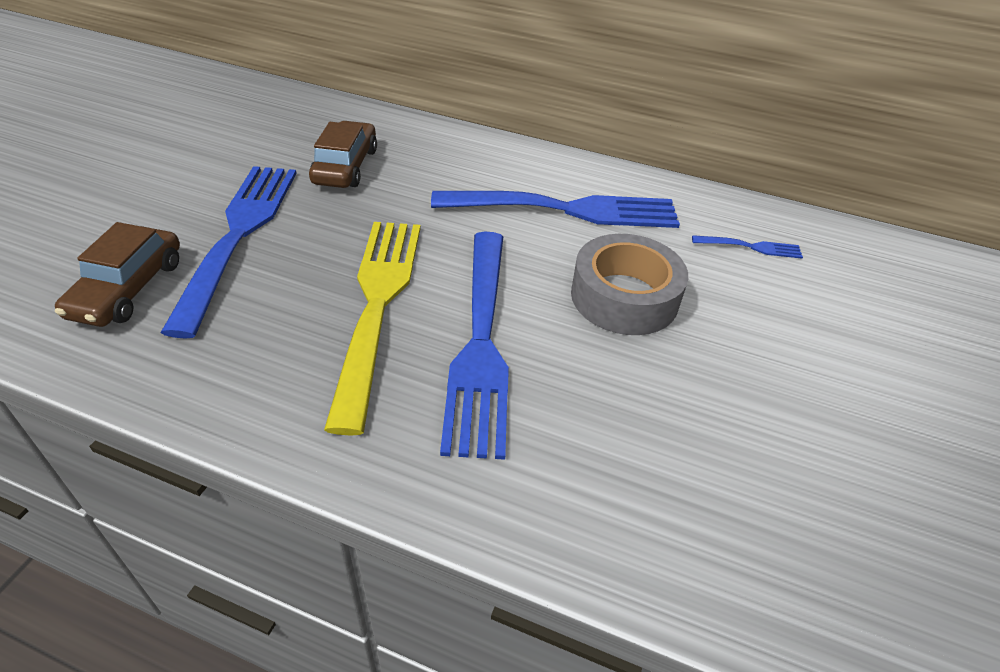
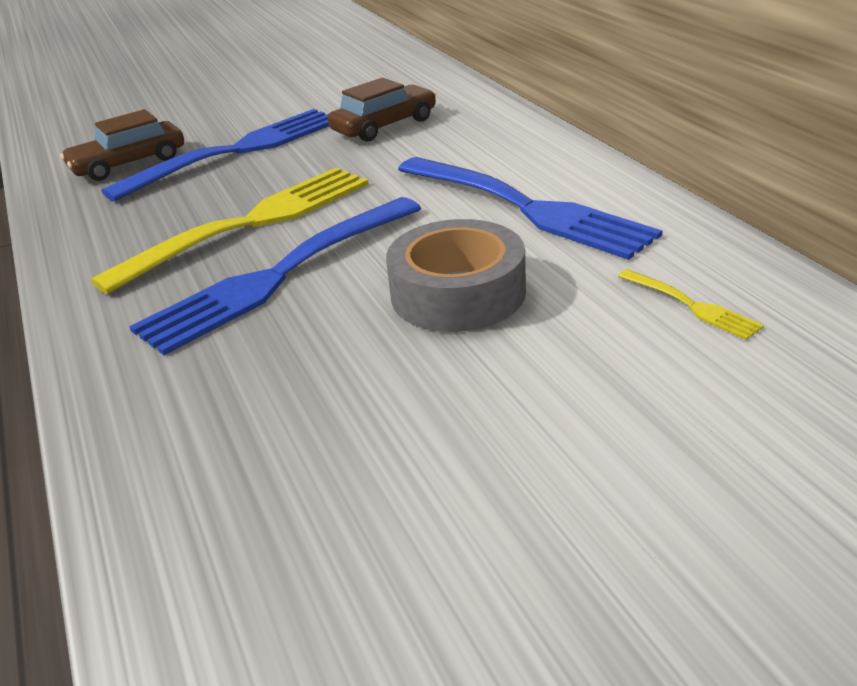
camera: 50 degrees right, 10 degrees down
blue fork [692,235,803,259] -> yellow fork [618,269,764,340]

